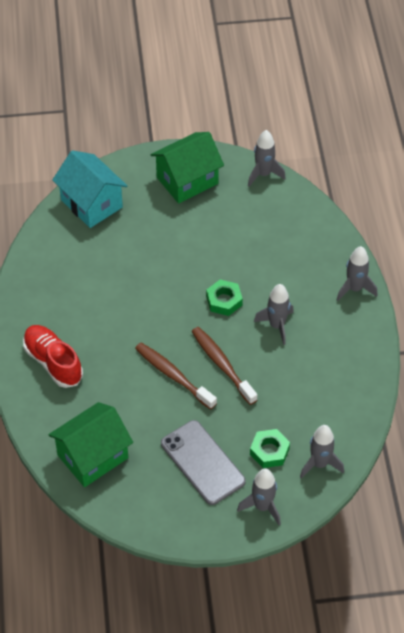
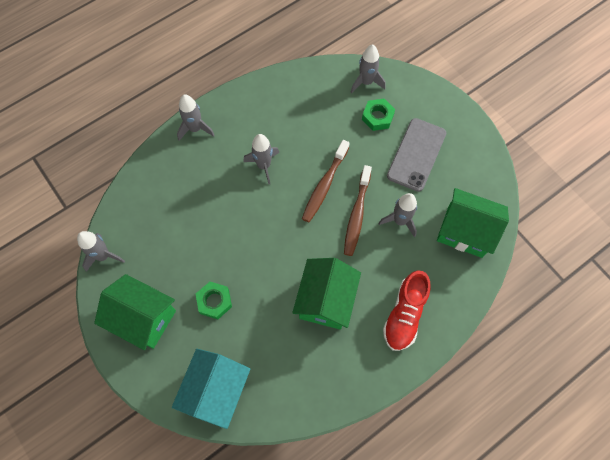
camera: 120 degrees left, 15 degrees up
green nut [206,279,243,316] -> green nut moved to [196,282,232,319]
grey rocket [237,468,281,525] -> grey rocket moved to [378,193,417,237]
none -> green house [292,258,361,330]

